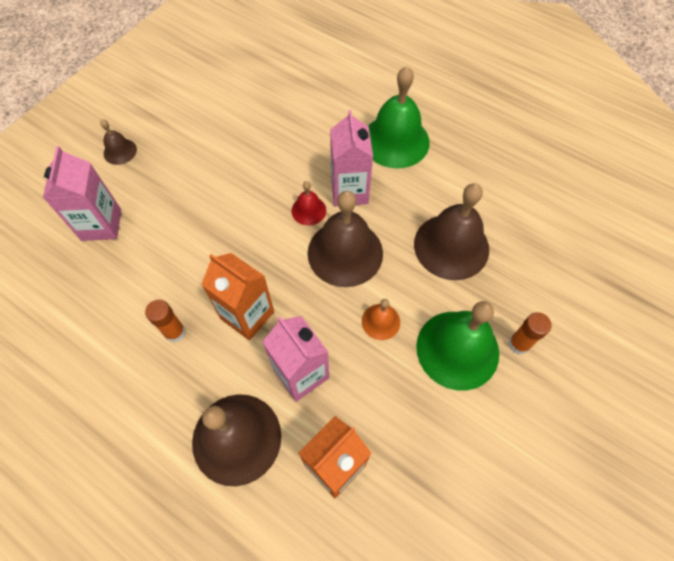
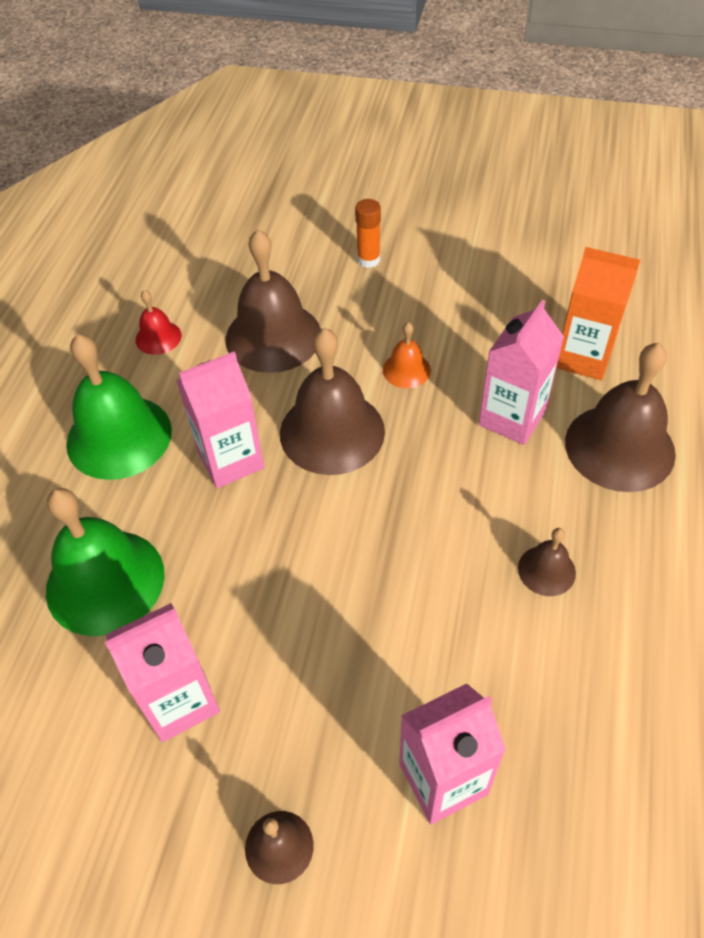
camera: 110 degrees left, 10 degrees down
orange glue stick [145,300,186,342] -> brown bell [518,528,576,596]
orange carton [201,253,274,340] -> none
red bell [292,181,326,226] -> red bell moved to [135,290,182,355]
green bell [416,301,499,391] -> green bell moved to [46,488,164,636]
none -> pink carton [105,603,220,742]

